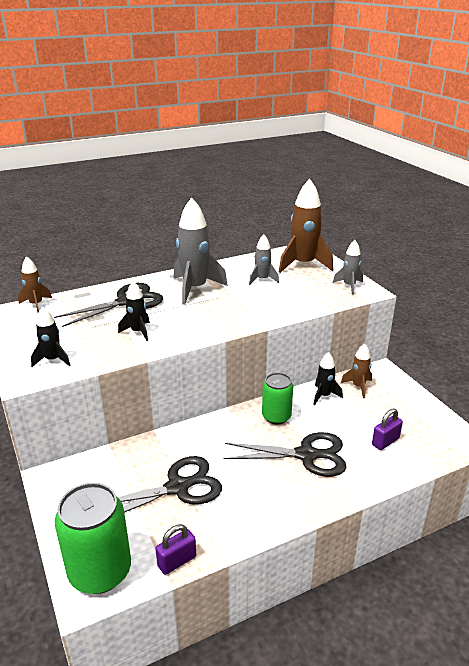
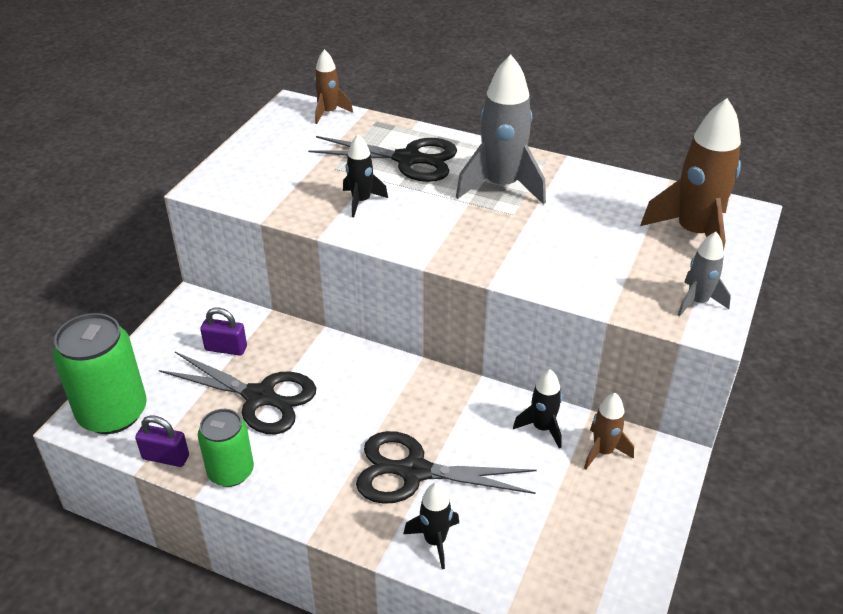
camera: 50 degrees right, 10 degrees up
black rocket [31,307,70,367] -> black rocket moved to [403,483,459,569]
black scissors [224,432,346,477] -> black scissors turned 135 degrees clockwise [356,431,537,504]
grey rocket [249,234,279,285] -> none
green can [262,373,293,425] -> green can moved to [198,409,254,487]
purple padlock [372,408,403,450] -> purple padlock moved to [200,308,247,356]

